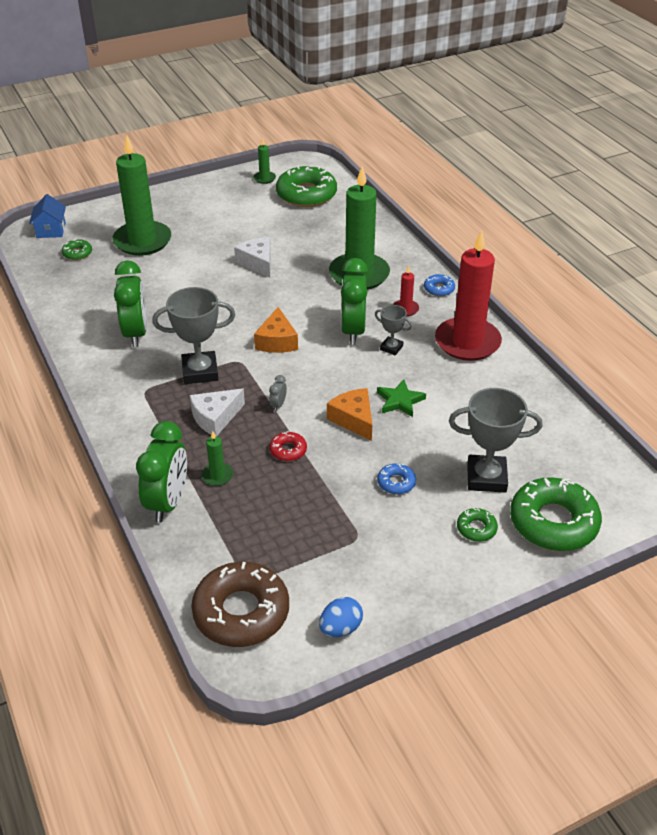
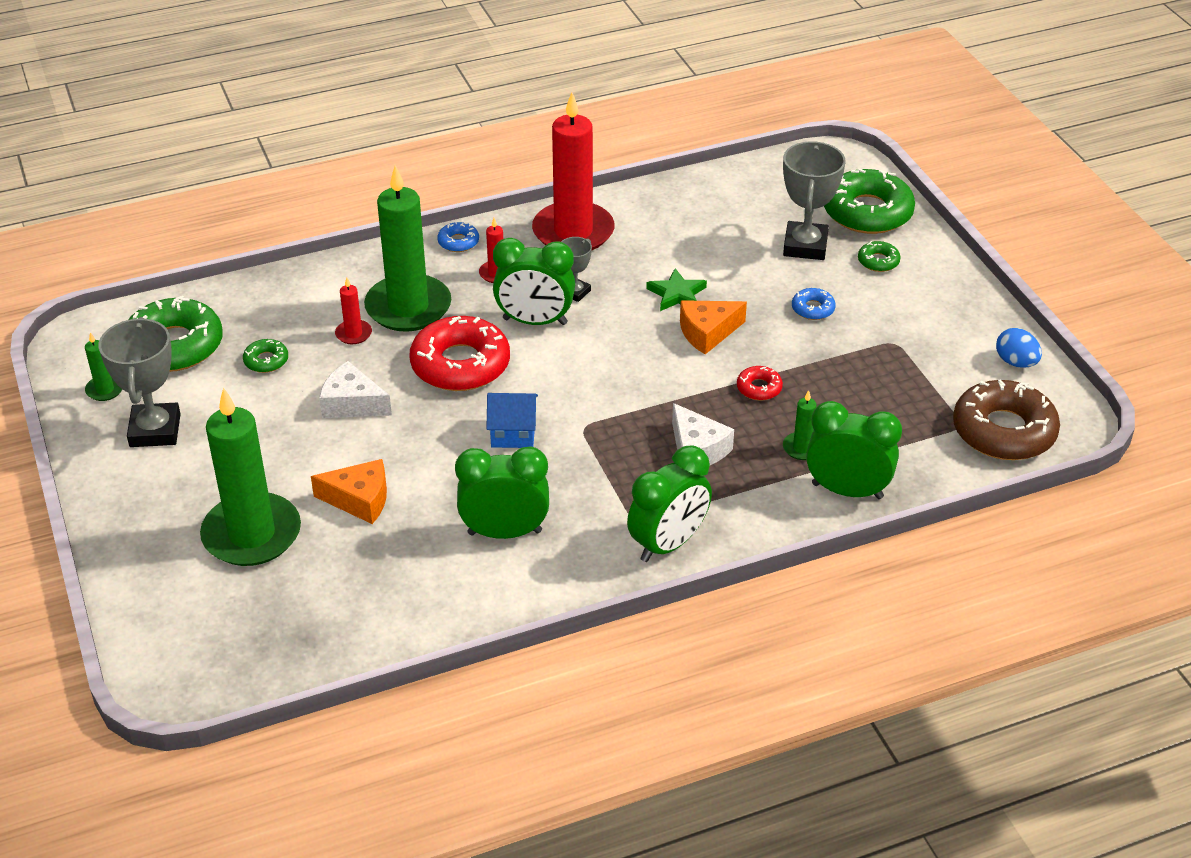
camera: 85 degrees left, 0 degrees up
blue house [29,194,66,238] -> blue house moved to [486,393,538,448]
green donut [62,239,92,260] -> green donut moved to [243,339,288,373]
grey trophy [152,287,235,384] -> grey trophy moved to [98,317,181,447]
white cheese [234,237,271,278] -> white cheese turned 45 degrees clockwise [319,361,392,418]
orange cheese [254,307,298,353] -> orange cheese moved to [311,459,387,524]
grey clock [269,375,287,411] -> none
none -> red candle [335,277,372,344]
none -> red donut [409,316,510,391]
none -> green clock [627,445,712,562]

